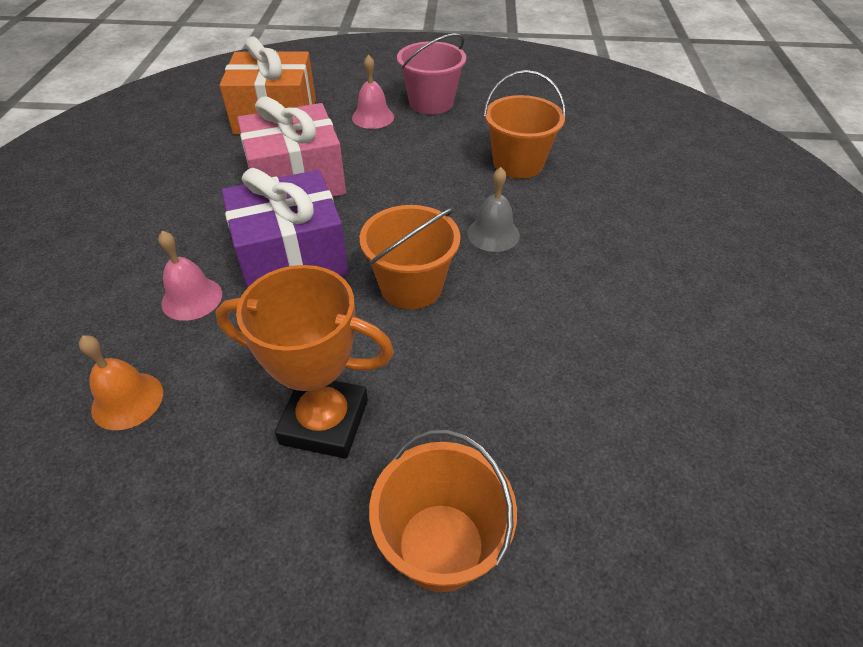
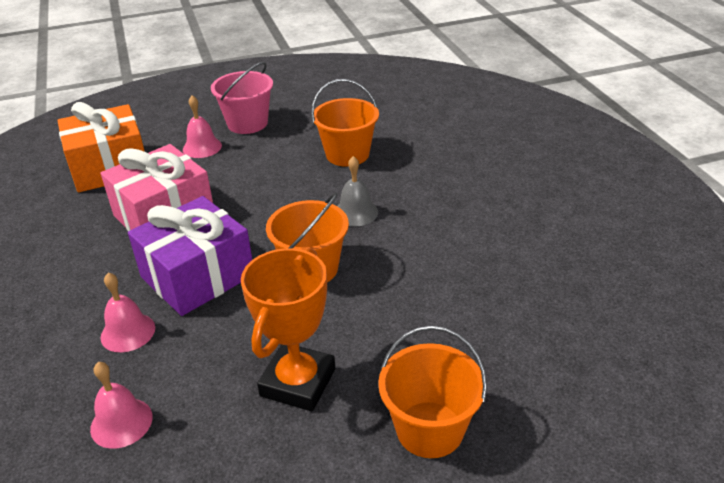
camera: 20 degrees left, 10 degrees down
orange bell [79,335,163,430] -> pink bell [90,362,153,449]
orange trophy [215,265,394,459] -> orange trophy turned 60 degrees counterclockwise [241,248,335,411]

